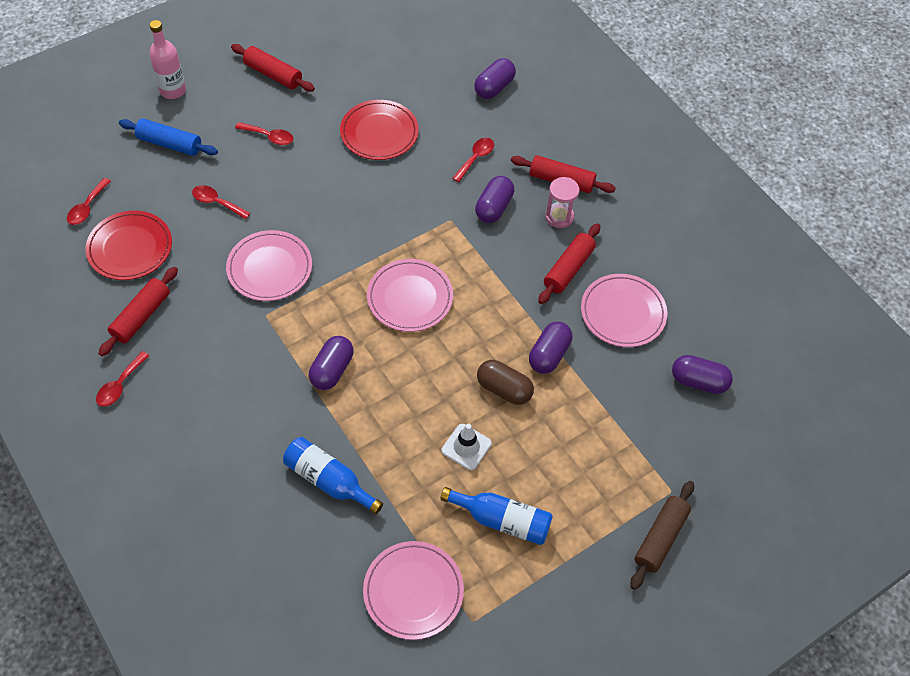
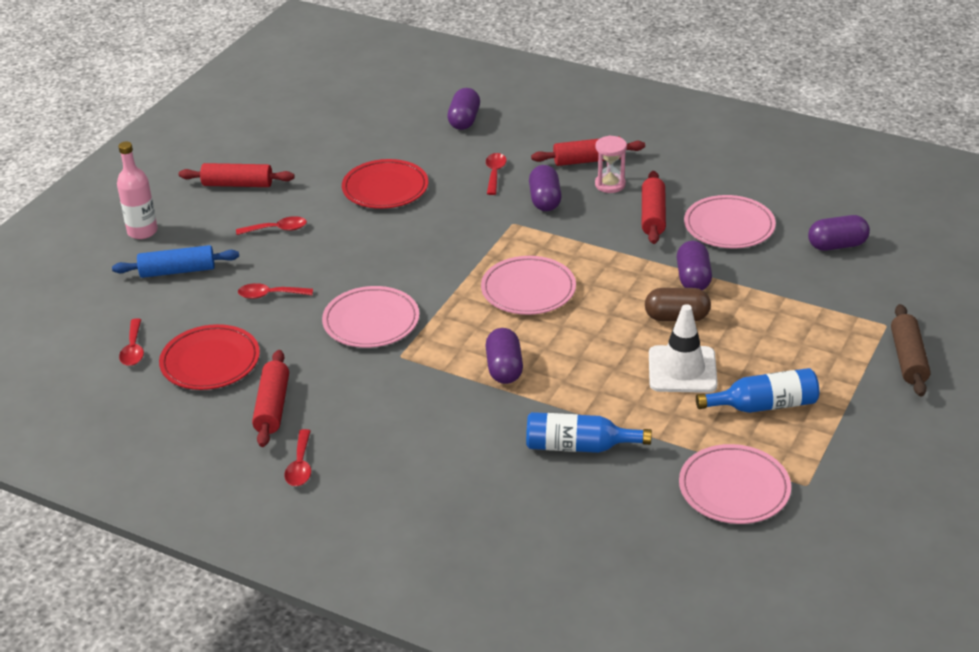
camera: 25 degrees left, 20 degrees down
white traffic cone [442,424,492,470] -> white traffic cone [649,304,718,393], size x1.54

